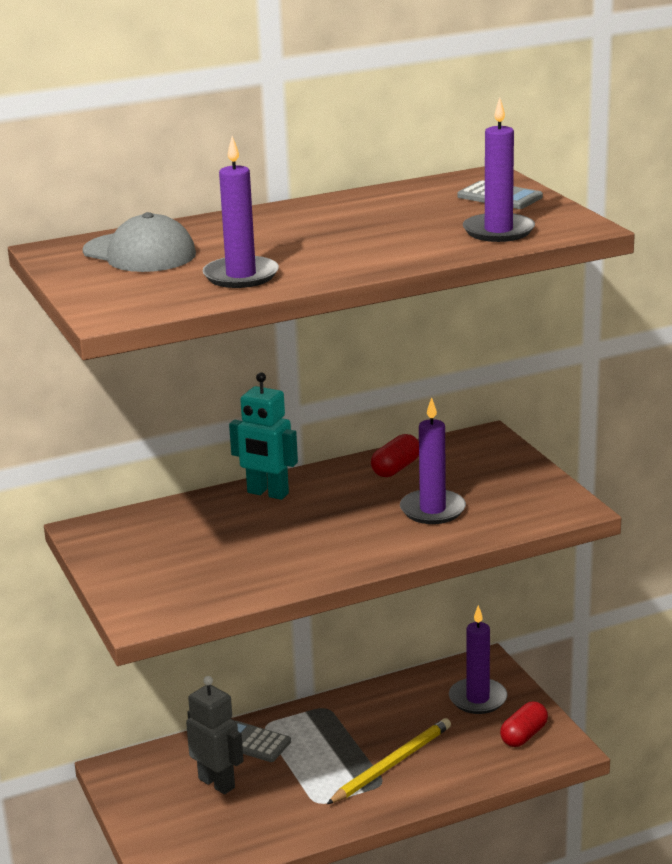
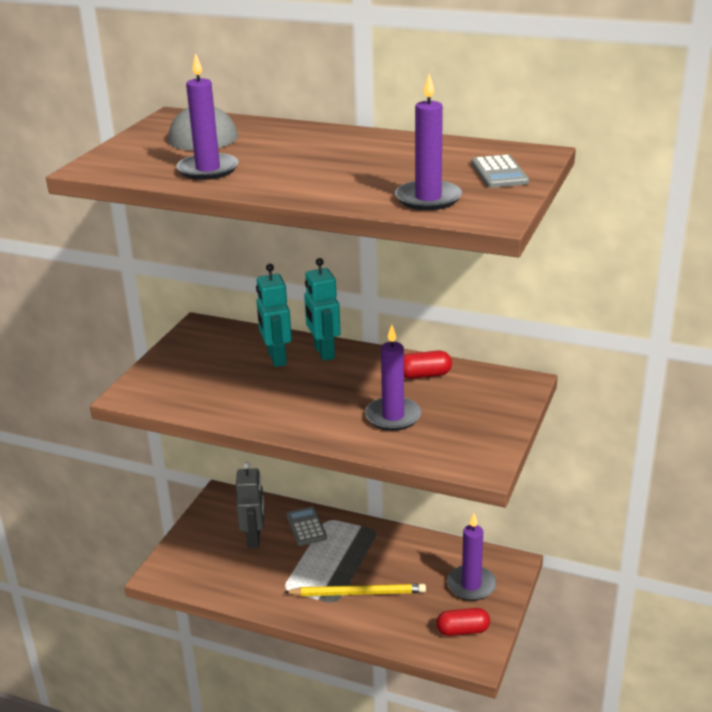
camera: 45 degrees right, 5 degrees up
none -> turquoise robot [256,264,292,367]

